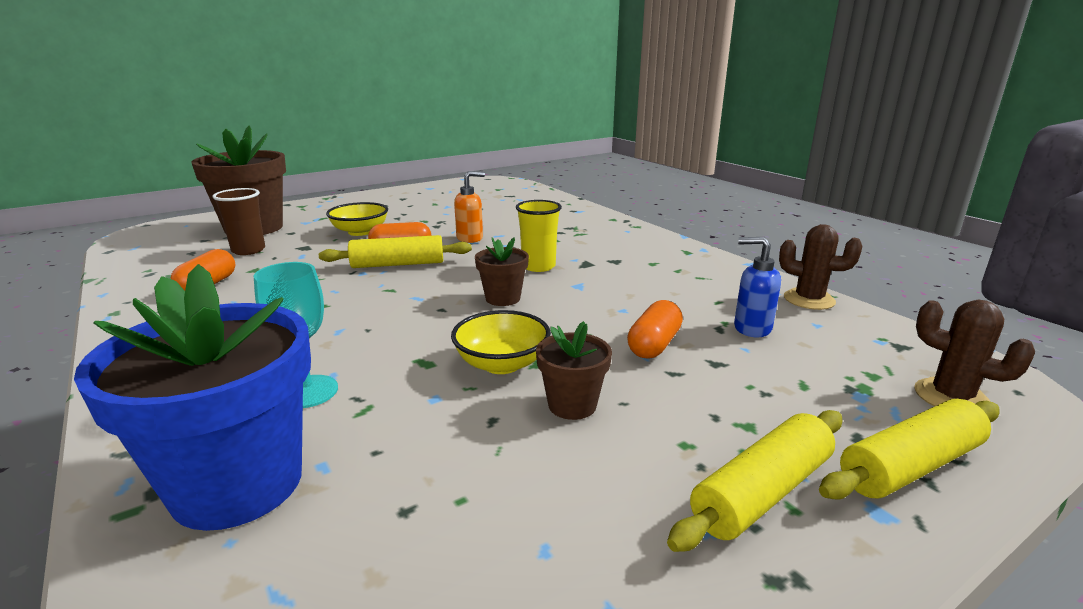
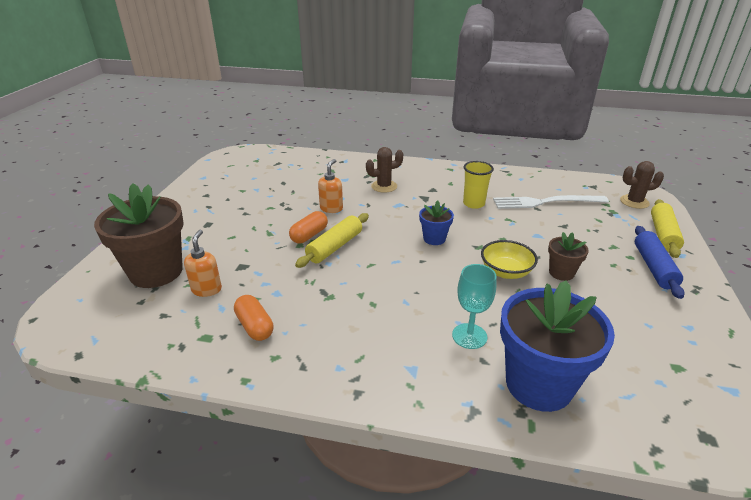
camera: 45 degrees left, 10 degrees up
brown cup [213,188,265,255] -> orange soap dispenser [184,230,222,297]
yellow bowl [326,202,388,236] -> none
brown flower pot [475,237,529,306] -> blue flower pot [419,200,454,245]
yellow cup [516,200,562,272] -> yellow cup moved to [463,161,494,209]
orange capsule [627,300,683,359] -> none
yellow rolling pin [667,410,842,552] -> blue rolling pin [635,226,684,299]
blue soap dispenser [734,237,781,337] -> white fork [493,195,609,209]
brown cactus [779,224,862,310] -> brown cactus moved to [366,147,403,193]

